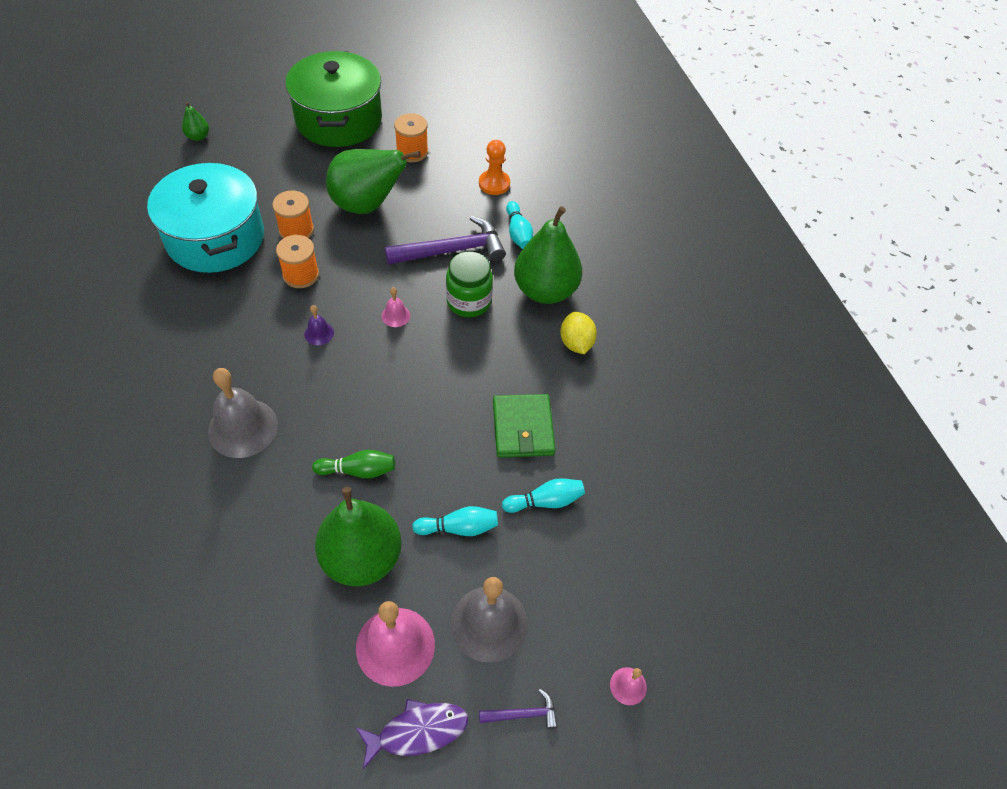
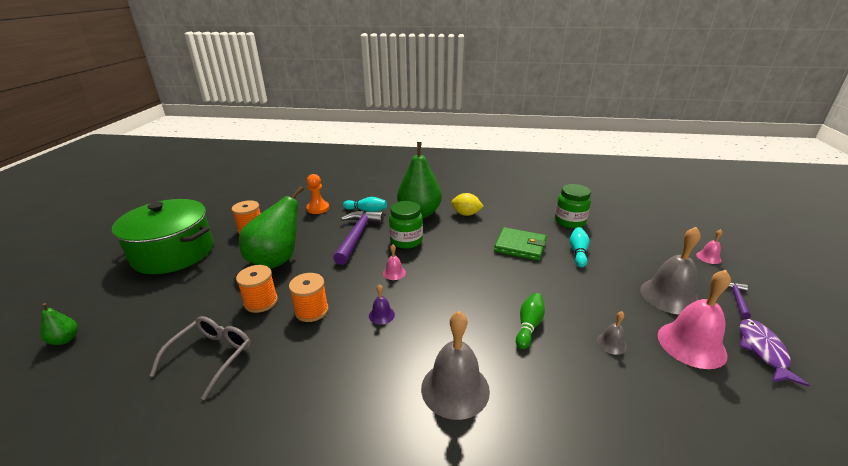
camera: 60 degrees left, 25 degrees down
turquoise pot [147,162,264,273] -> grey glasses [150,316,251,400]
green pear [315,487,402,586] -> grey bell [597,311,627,355]
turquoise bowling pin [412,506,498,536] -> none
none -> green jar [555,184,591,228]

